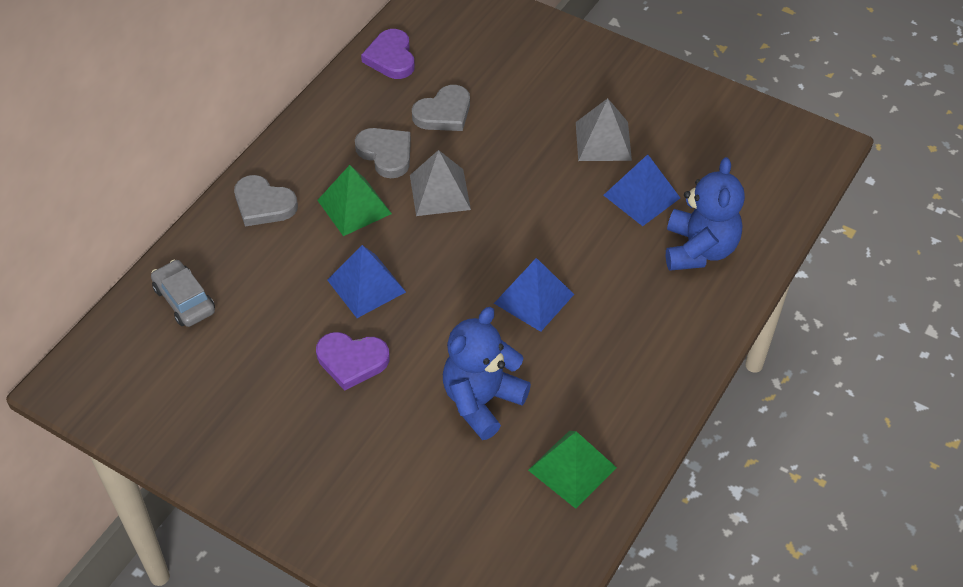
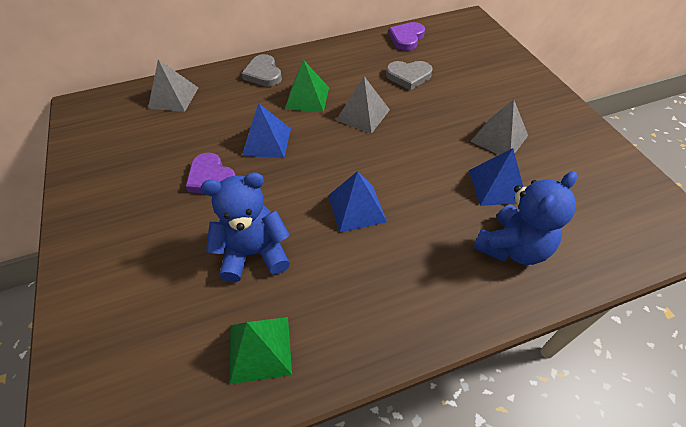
camera: 40 degrees right, 0 degrees up
grey car [151,260,215,327] -> grey pyramid [148,60,198,112]
grey heart [355,128,411,178] -> none

